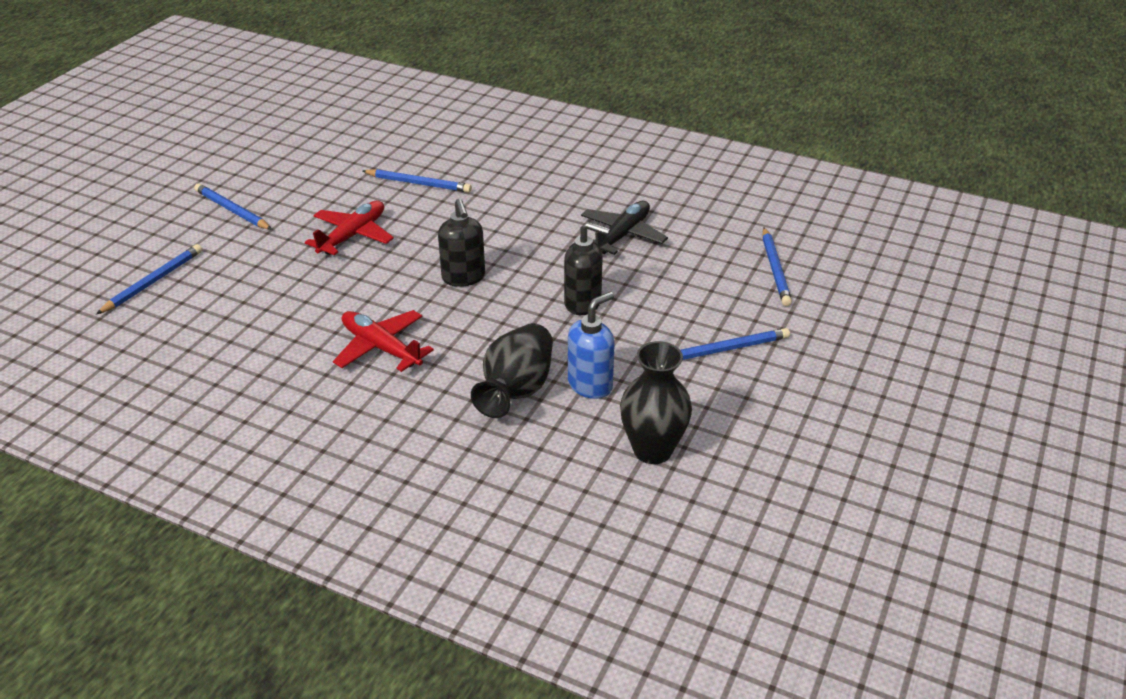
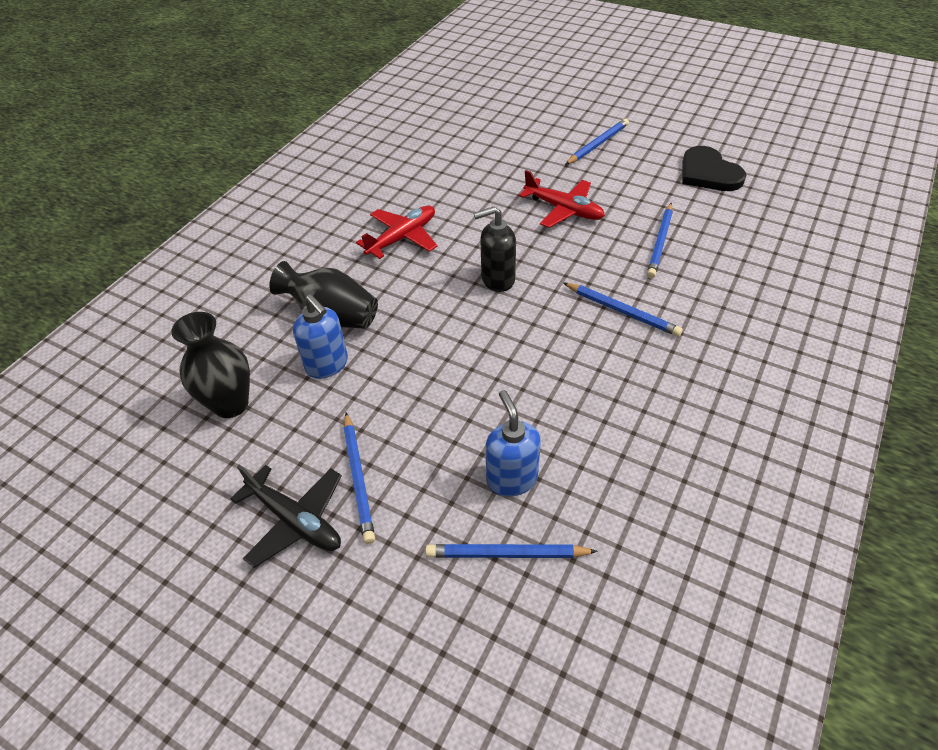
camera: 95 degrees right, 10 degrees up
blue pencil [96,244,202,315] -> blue pencil moved to [563,282,683,337]
black soap dispenser [564,222,610,315] -> none
black plane [581,201,668,255] -> black plane moved to [230,465,342,568]
none -> blue soap dispenser [485,390,541,497]
none -> black heart [682,146,746,191]

